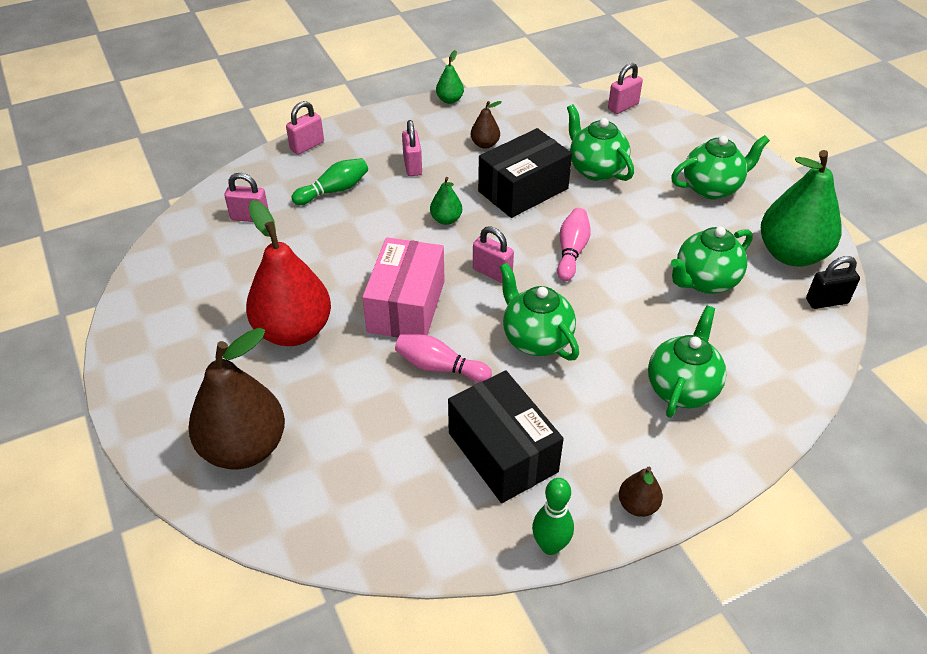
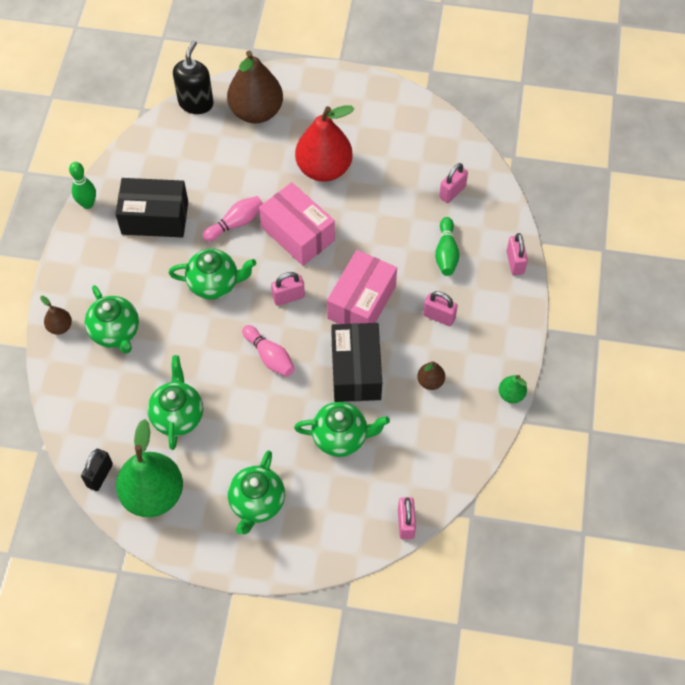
camera: 125 degrees right, 15 degrees up
green pear [430,177,462,225] -> pink box [327,250,397,324]
brown pear [619,467,663,517] -> brown pear moved to [40,296,72,335]
none -> black soap dispenser [173,40,214,114]

